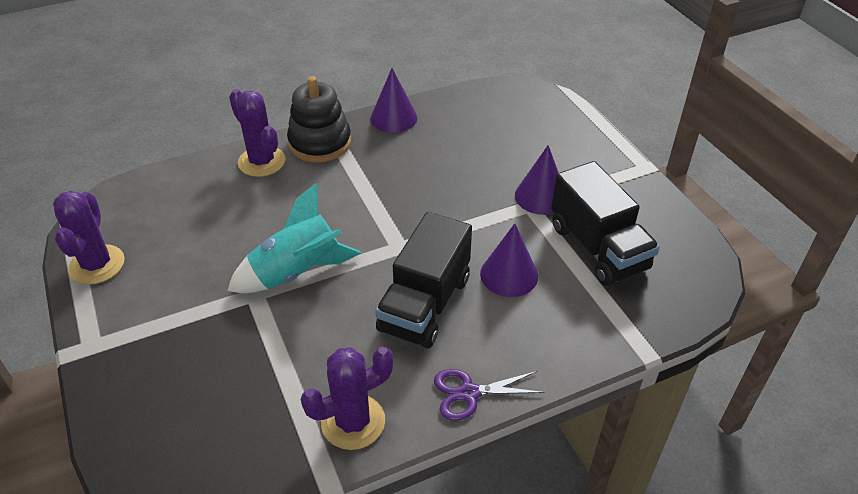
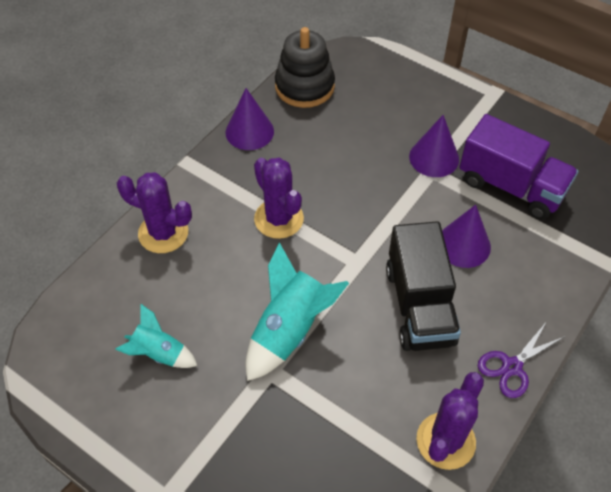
camera: 30 degrees left, 10 degrees up
purple cactus [53,191,125,284] -> purple cactus moved to [254,157,304,239]
black stacking toy [287,76,351,162] -> black stacking toy moved to [275,27,335,108]
black truck [551,161,660,286] -> purple truck [459,114,578,220]
none -> turquoise rocket [115,304,198,368]

